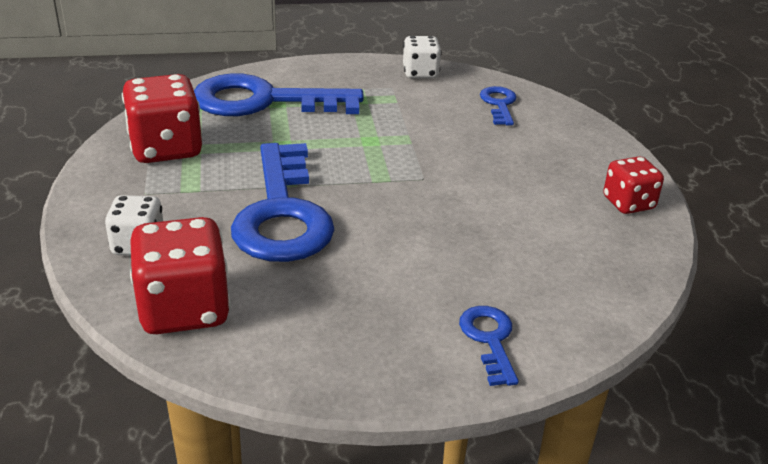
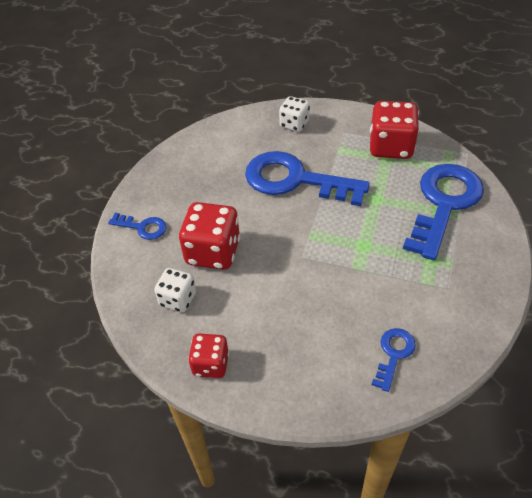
camera: 120 degrees right, 15 degrees up
red dice [130,217,230,334] -> red dice moved to [179,202,240,270]
white dice [403,36,442,78] -> white dice moved to [154,268,196,312]
blue key [480,86,517,125] -> blue key turned 90 degrees counterclockwise [372,328,416,392]

